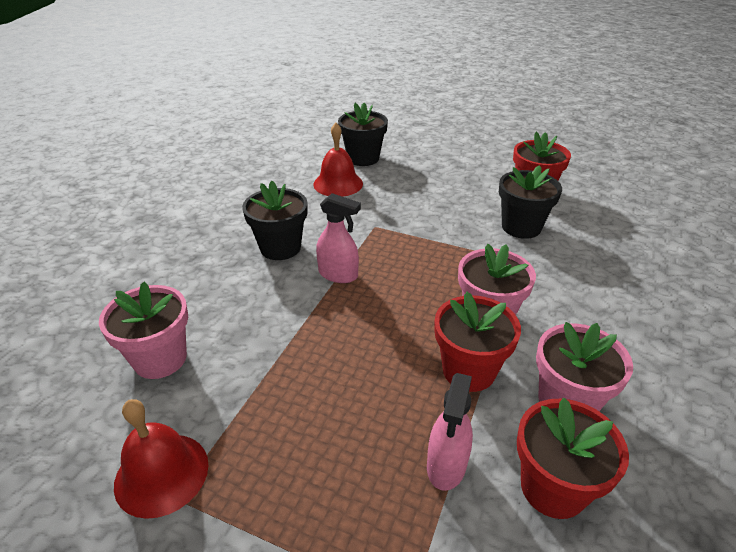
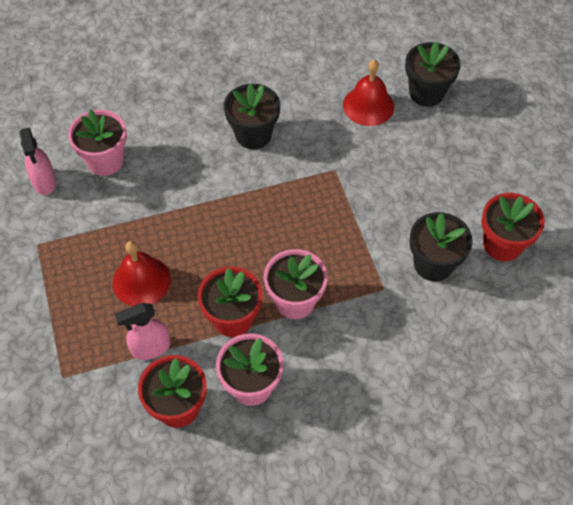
camera: 50 degrees right, 20 degrees up
red bell [114,399,209,519] -> red bell moved to [113,241,171,306]
pink spray bottle [316,193,361,283] -> pink spray bottle moved to [19,127,56,195]

